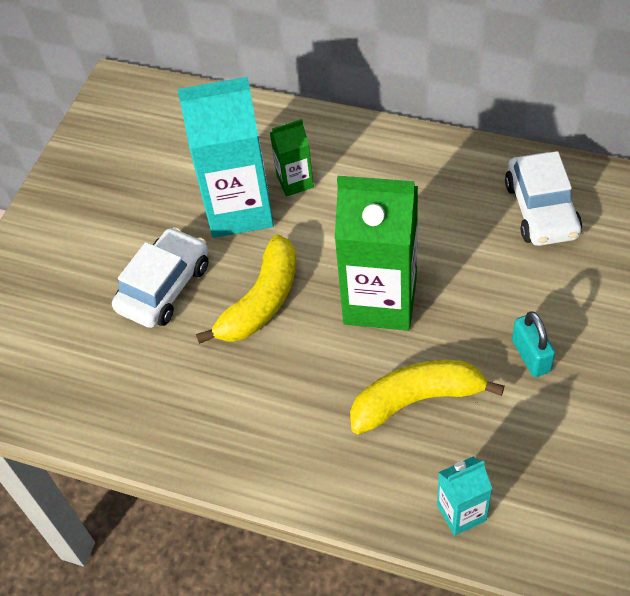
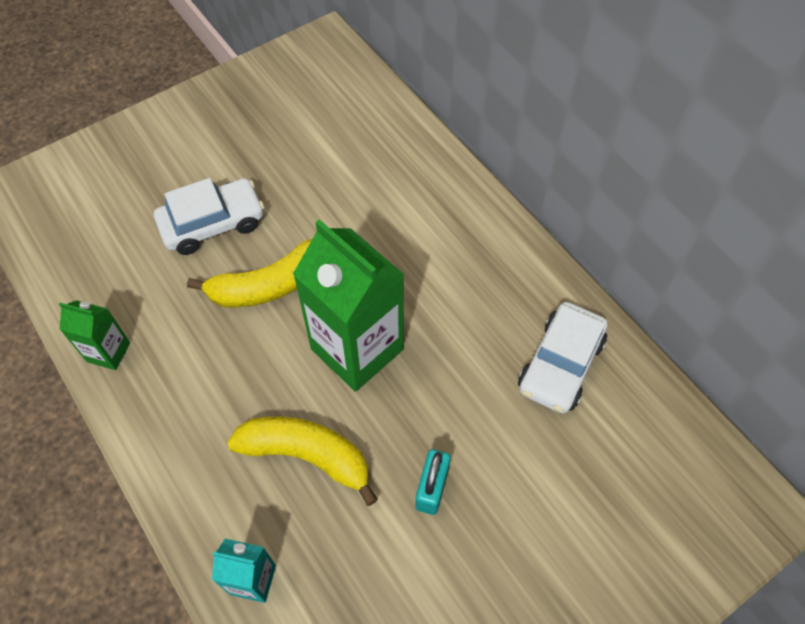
camera: 30 degrees right, 5 degrees up
turquoise carton [177,77,274,238] -> none
green carton [270,119,314,197] -> green carton moved to [59,300,130,370]

